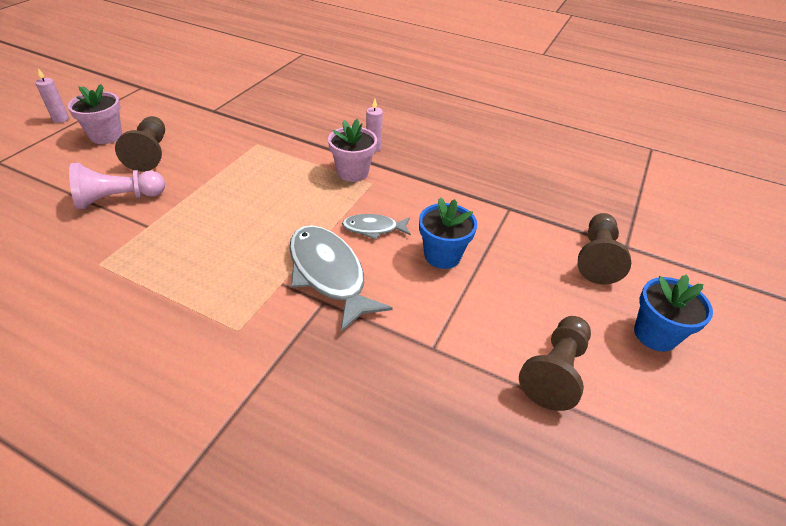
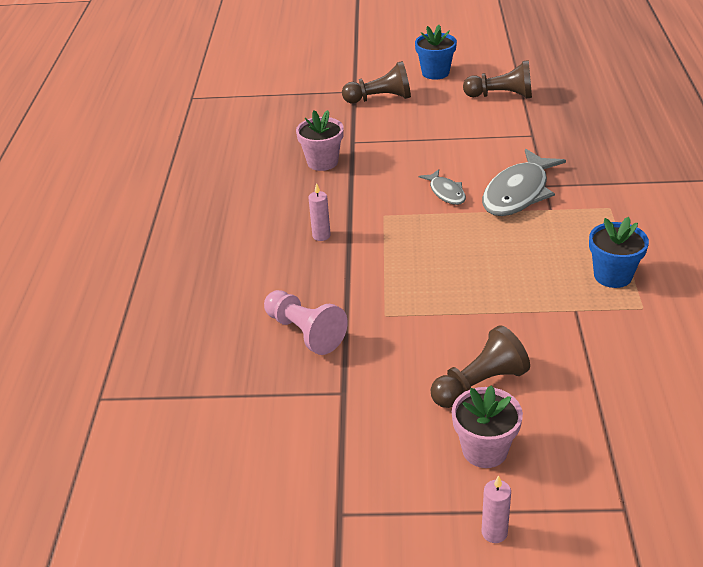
camera: 110 degrees left, 5 degrees down
pink pawn [69,163,165,209] -> pink pawn moved to [264,290,348,355]
pink flower pot [328,119,377,182] -> pink flower pot moved to [296,110,344,171]
blue flower pot [419,197,477,269] -> blue flower pot moved to [589,217,649,288]

